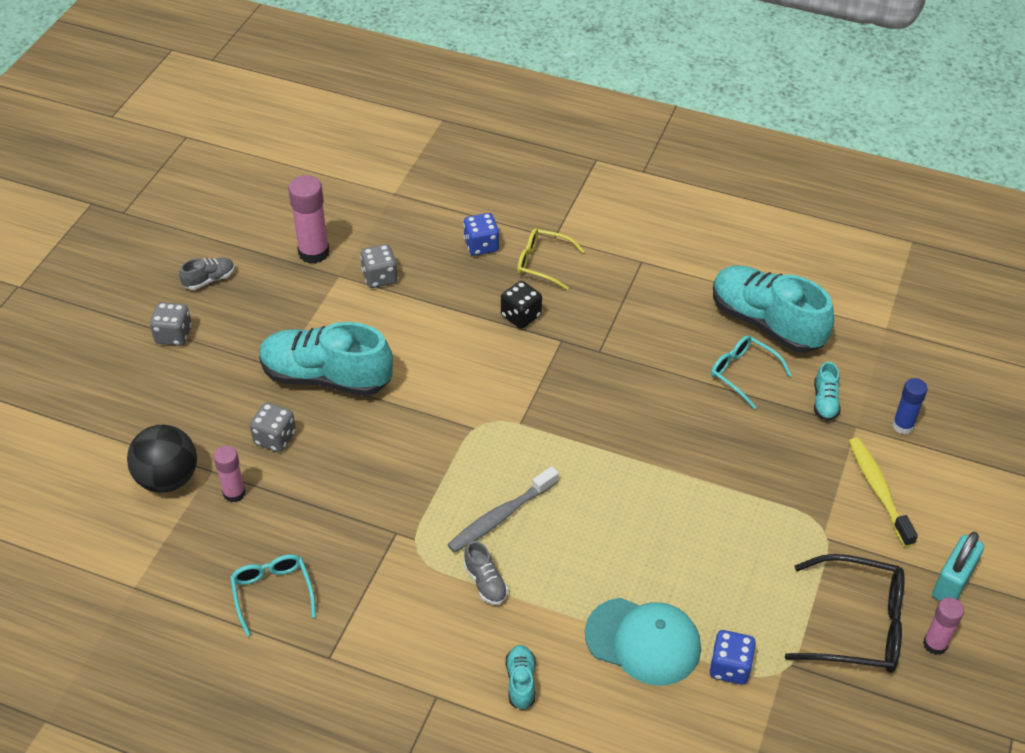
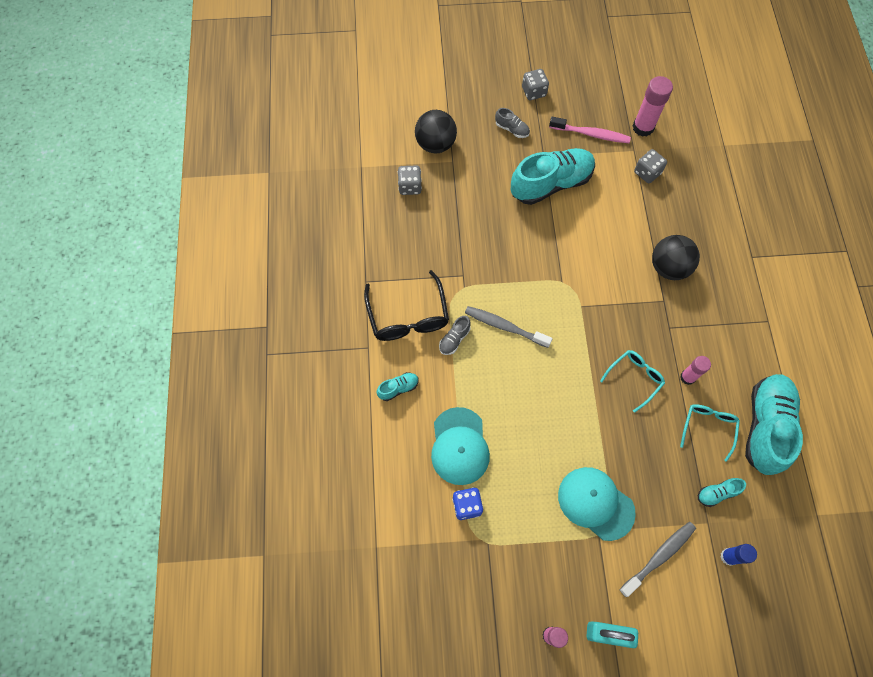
camera: 65 degrees right, 20 degrees up
grey shoe [179,257,235,290] -> grey shoe moved to [495,108,530,138]
pink glue stick [213,446,246,503] -> pink glue stick moved to [680,356,711,385]
turquoise glasses [230,554,316,636] -> turquoise glasses moved to [600,350,665,413]
grey dice [250,402,296,452] -> grey dice moved to [398,165,422,195]
turquoise shoe [259,322,393,396] -> turquoise shoe turned 75 degrees clockwise [511,148,595,205]
blue dice [463,213,499,256] -> none
black dice [501,281,542,329] -> black ball [652,235,700,280]
yellow glasses [517,228,585,290] -> none
black glasses [785,554,905,673] -> black glasses moved to [364,270,449,341]
yellow toothbrush [849,438,918,547] -> grey toothbrush [620,522,696,597]
none -> pink toothbrush [549,117,631,143]
none -> turquoise cap [558,467,636,541]

